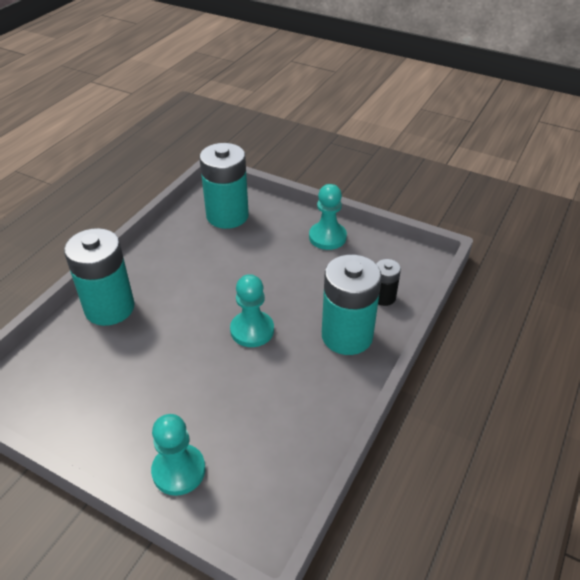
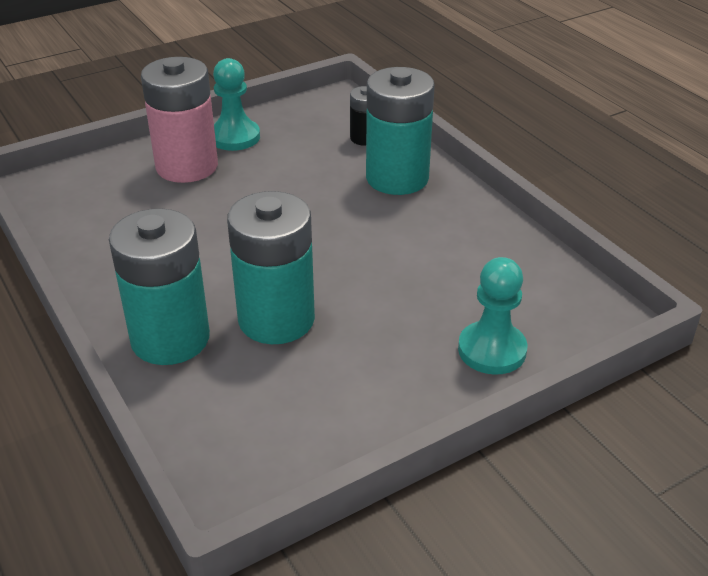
camera: 60 degrees left, 5 degrees down
turquoise battery [199,143,249,229] -> turquoise battery moved to [227,191,315,344]
turquoise pawn [230,274,274,347] -> none
none -> pink battery [141,57,218,183]

